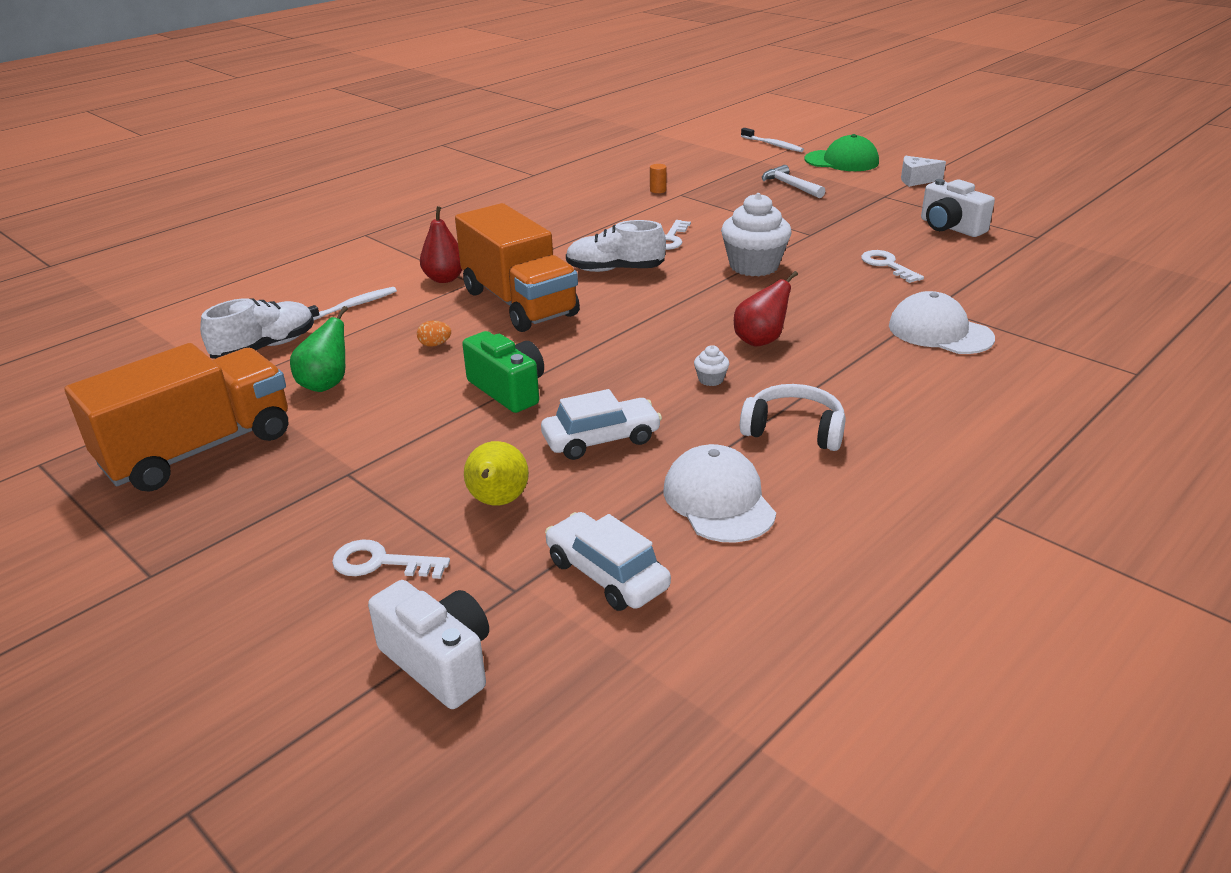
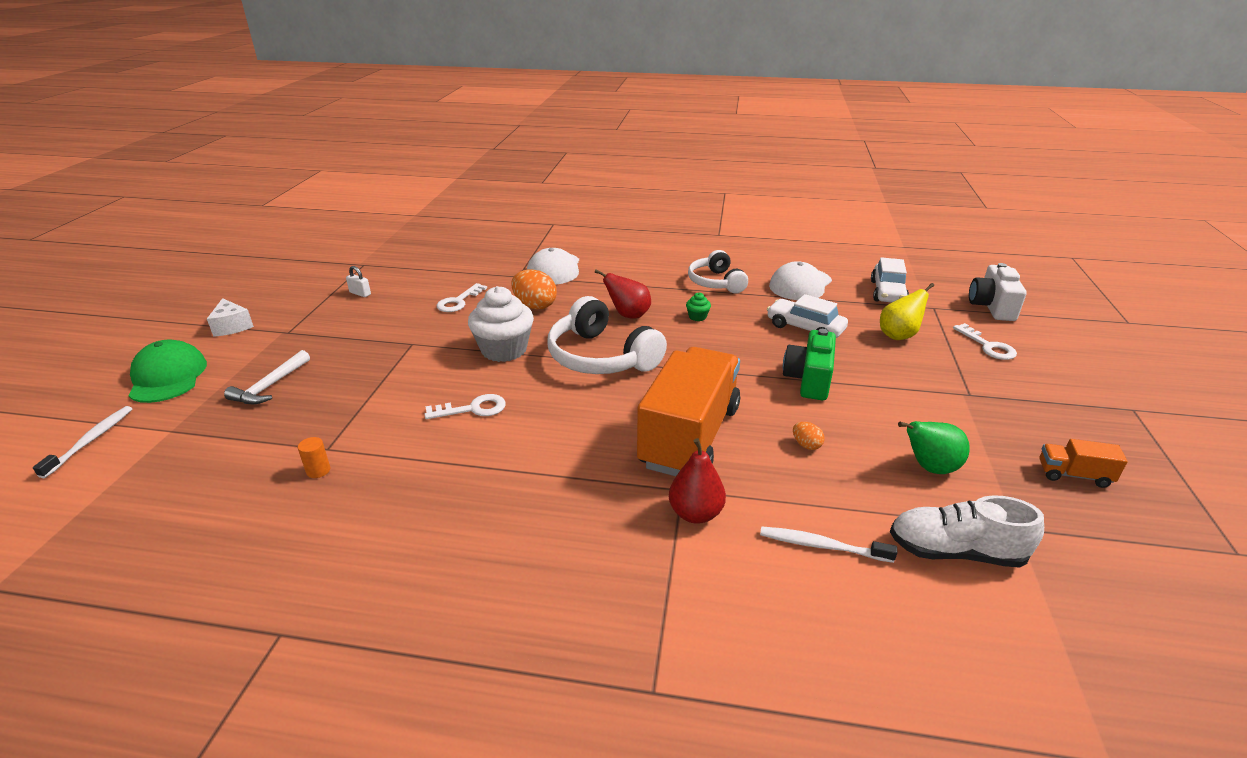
camera: 125 degrees left, 0 degrees up
orange truck [65,343,288,492] -> orange truck [1039,439,1128,488], size x0.41
white shoe [566,220,666,272] -> none
white cupcake [694,345,729,386] -> green cupcake [686,292,711,321]
white camera [921,179,995,237] -> white padlock [346,266,371,297]
none -> orange egg [511,270,557,310]
none -> white headphones [548,296,667,374]

